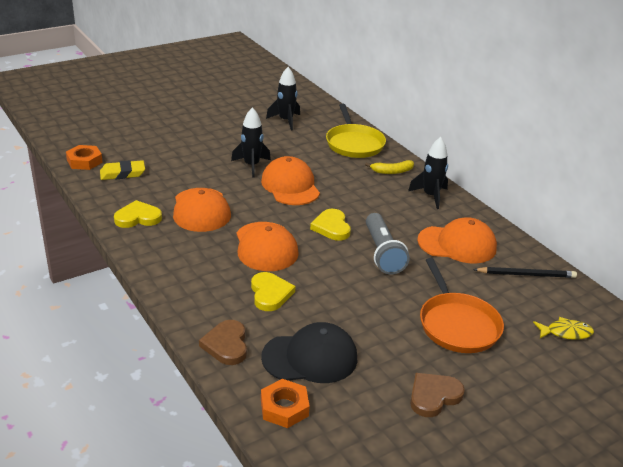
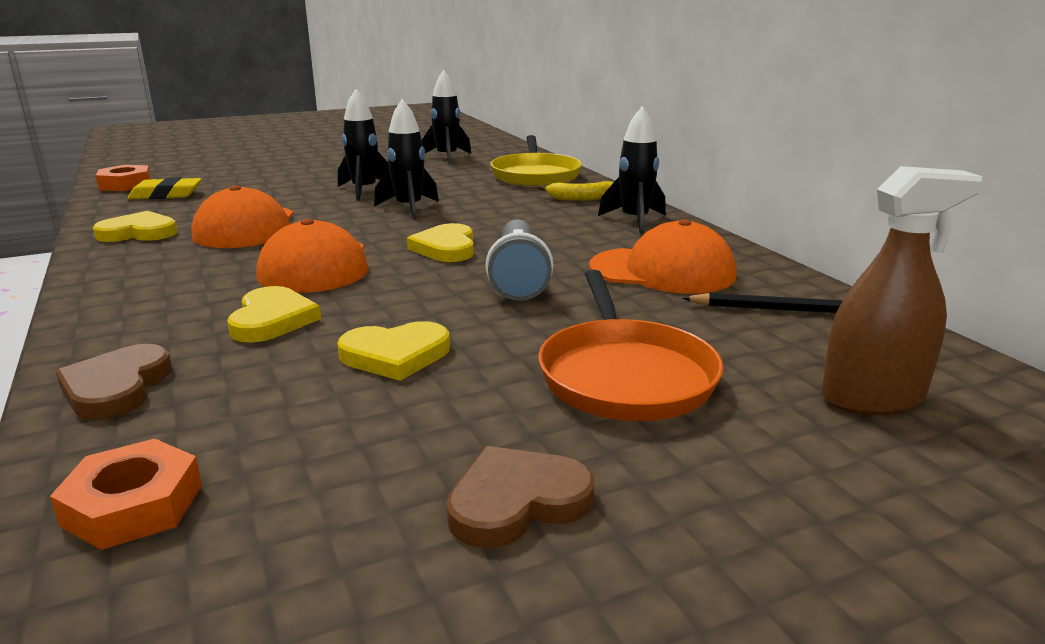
camera: 10 degrees right, 10 degrees down
orange cap [261,156,320,205] -> black rocket [374,99,439,220]
black cap [261,322,358,383] -> none
yellow fish [533,317,594,340] -> brown spray bottle [821,166,983,415]
none -> yellow heart [337,321,450,381]

